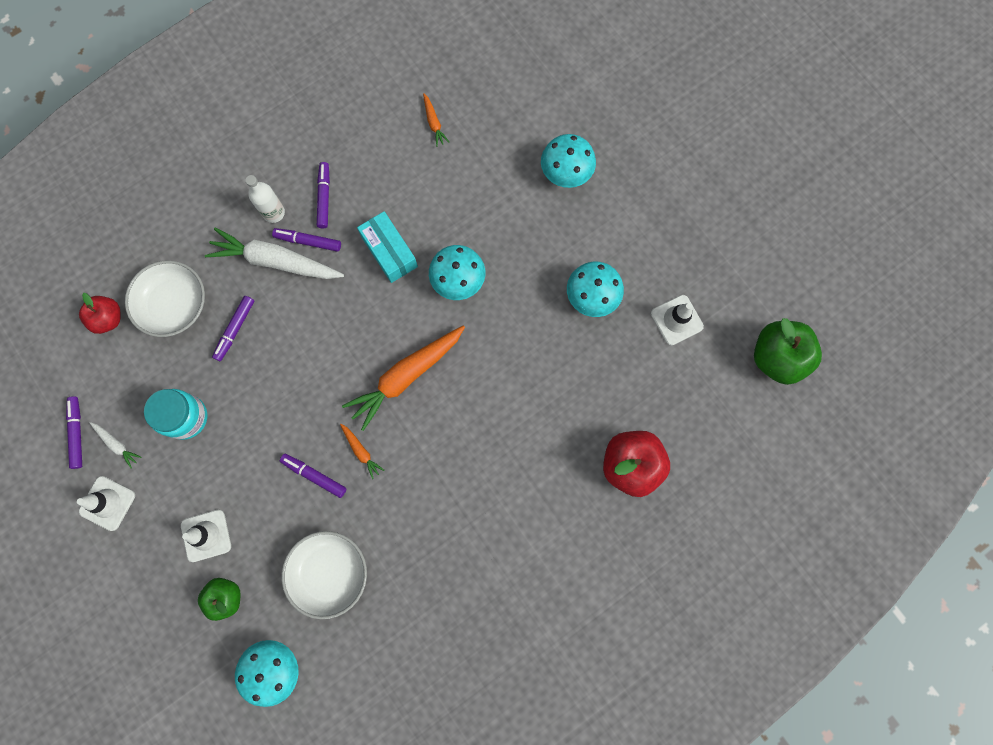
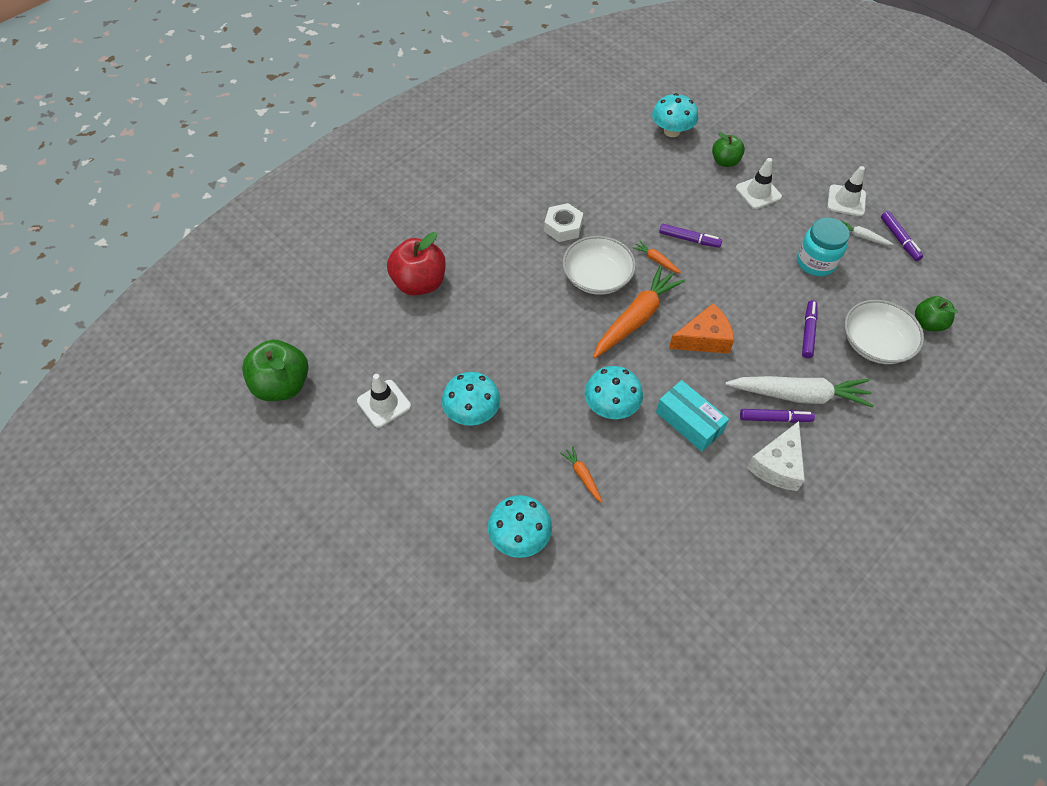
camera: 170 degrees right, 20 degrees down
red apple [79,293,121,334] -> green apple [915,296,958,331]
white bottle [245,175,285,223] -> none
white bowl [282,531,367,619] -> white bowl moved to [562,236,636,295]
purple marker [317,162,330,228] -> white cheese [747,421,805,491]
orange carrot [423,93,449,147] -> orange carrot moved to [560,446,603,503]
none -> white nut [544,203,583,242]
none -> orange cheese [669,303,734,354]

